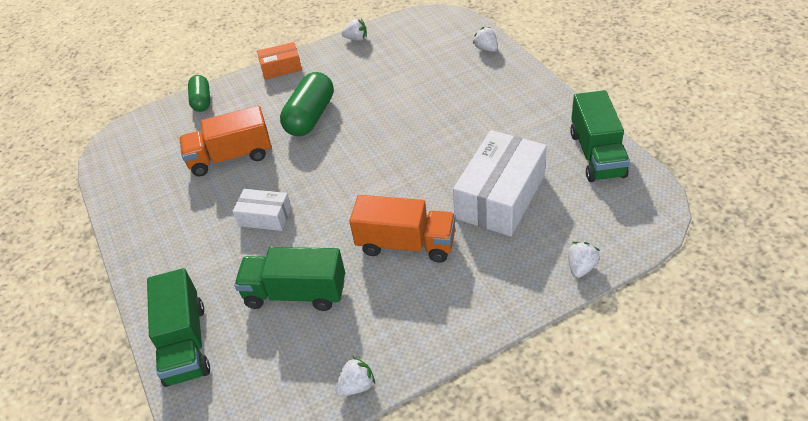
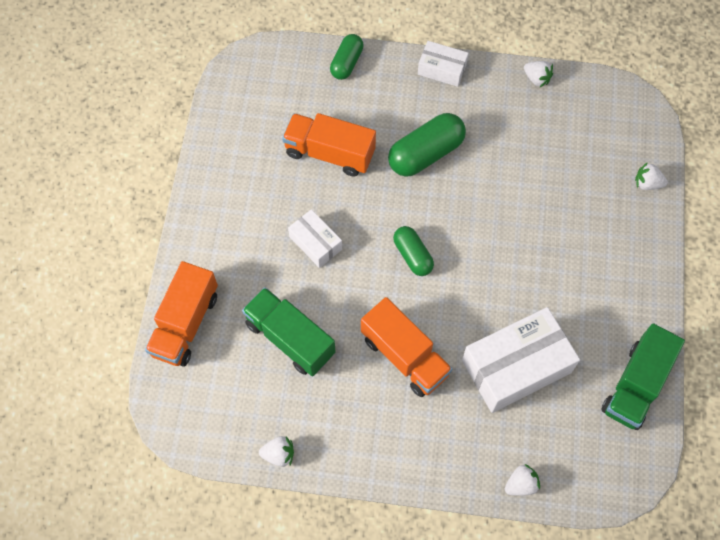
camera: 30 degrees right, 20 degrees up
green truck [147,268,210,387] -> orange truck [145,261,218,367]
orange box [257,42,302,79] -> white box [418,41,469,87]
white strawberry [473,27,498,52] -> white strawberry turned 75 degrees counterclockwise [635,162,668,190]
none -> green capsule [393,226,434,276]

